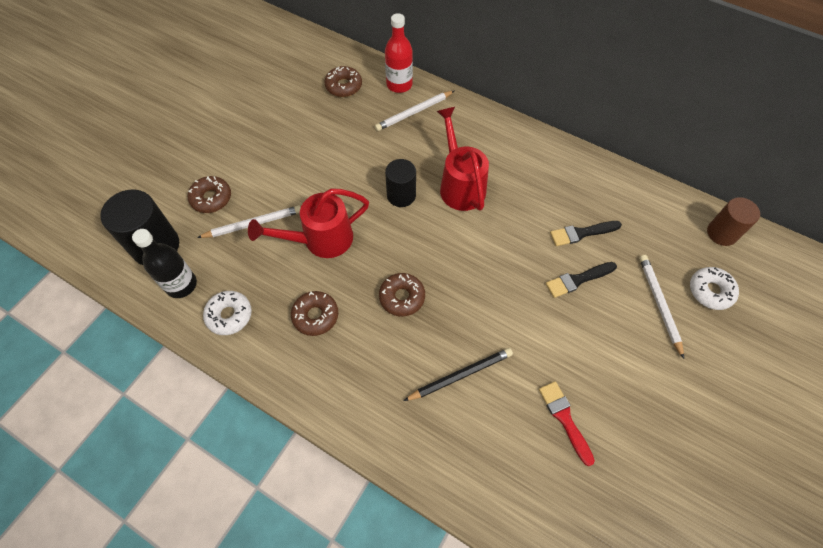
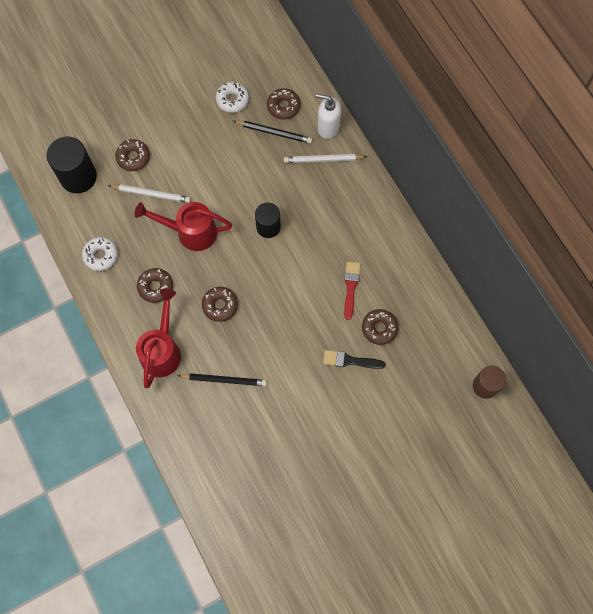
camera: 30 degrees right, 10 degrees up
black bottle [132,229,197,298] -> none
red bottle [385,13,413,93] -> white soap dispenser [316,94,341,139]
red watering can [437,107,489,211] -> red watering can moved to [136,289,181,388]
red brush [539,381,595,466] -> red brush moved to [344,262,361,320]
black brush [550,221,622,246] -> brown donut [362,309,398,345]
white pencil [639,255,684,359] -> none
white donut [690,267,739,310] -> white donut moved to [216,82,249,113]
none -> black pencil [233,120,313,144]

